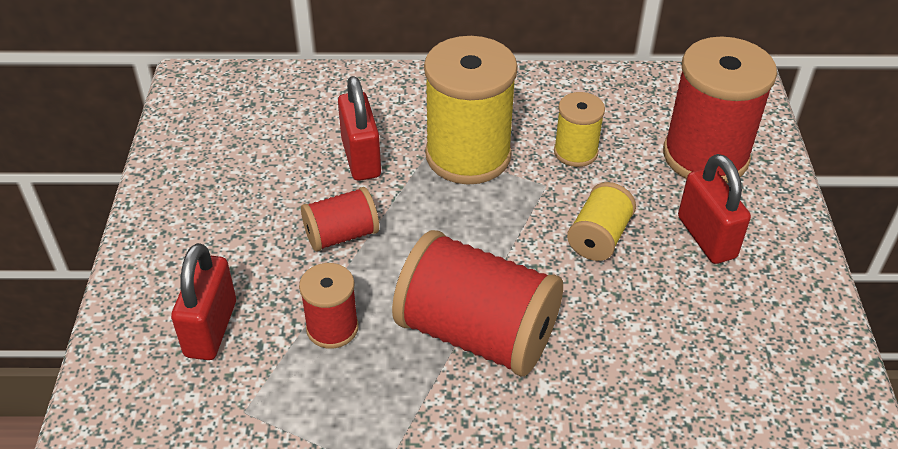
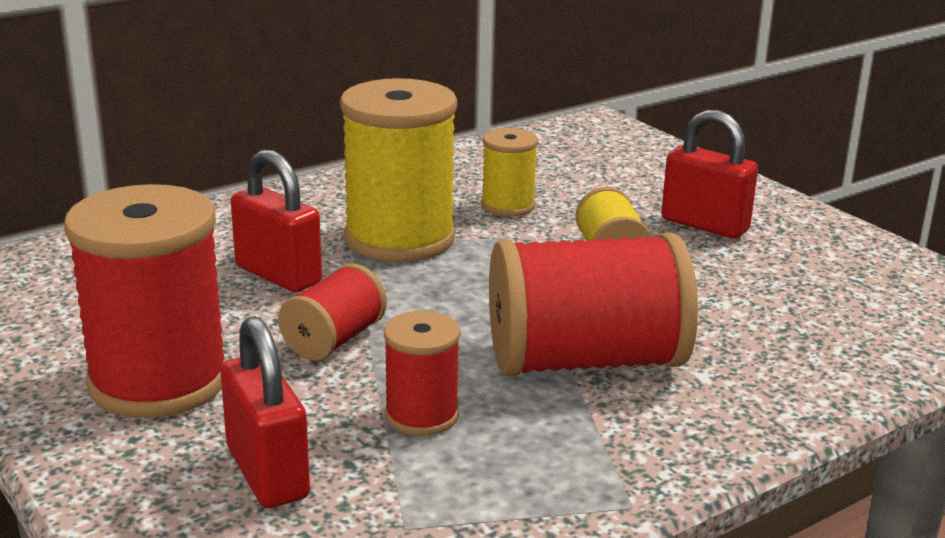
camera: 35 degrees left, 20 degrees down
red spool [663,37,777,183] -> red spool moved to [64,184,227,418]

